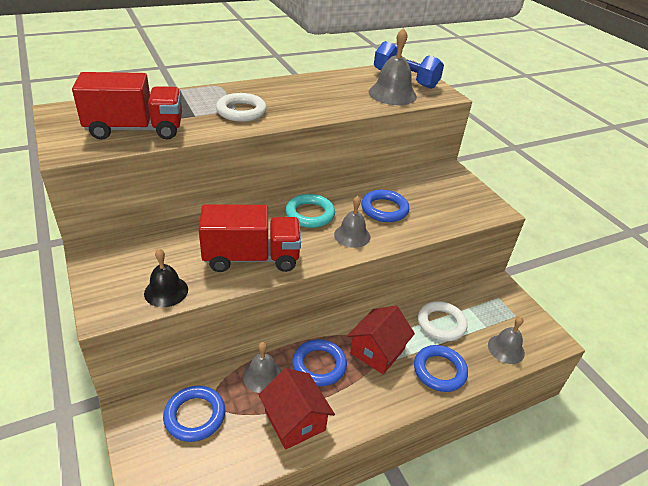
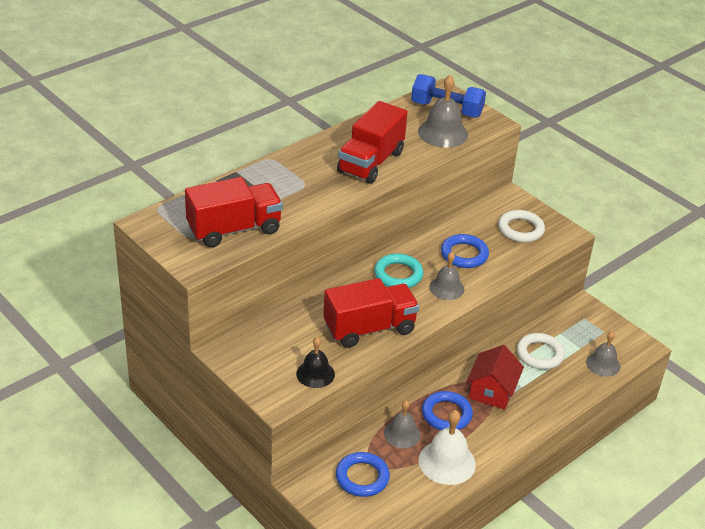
camera: 15 degrees left, 0 degrees up
white ring [216,93,267,122] -> white ring moved to [498,210,545,242]
red house [258,368,335,450] -> white bell [419,410,476,485]
blue ring [414,345,468,392] -> none
none -> red truck [337,101,408,184]

